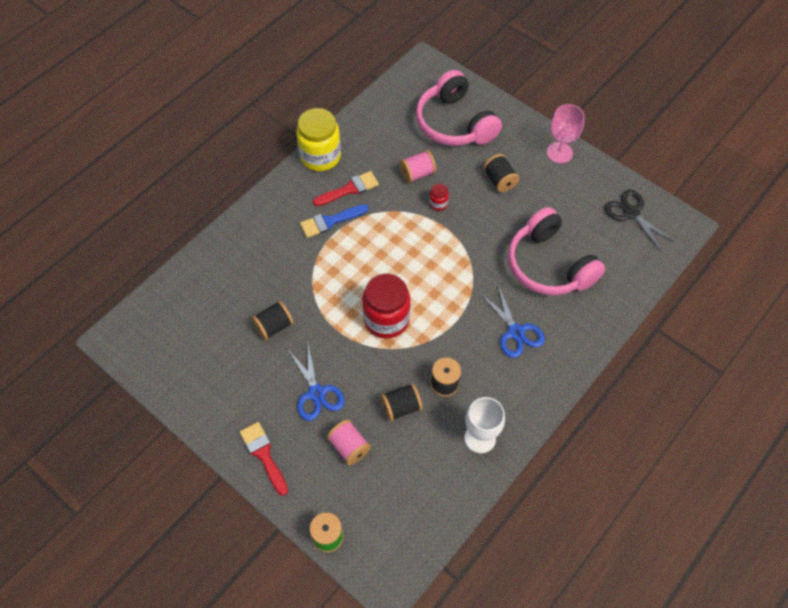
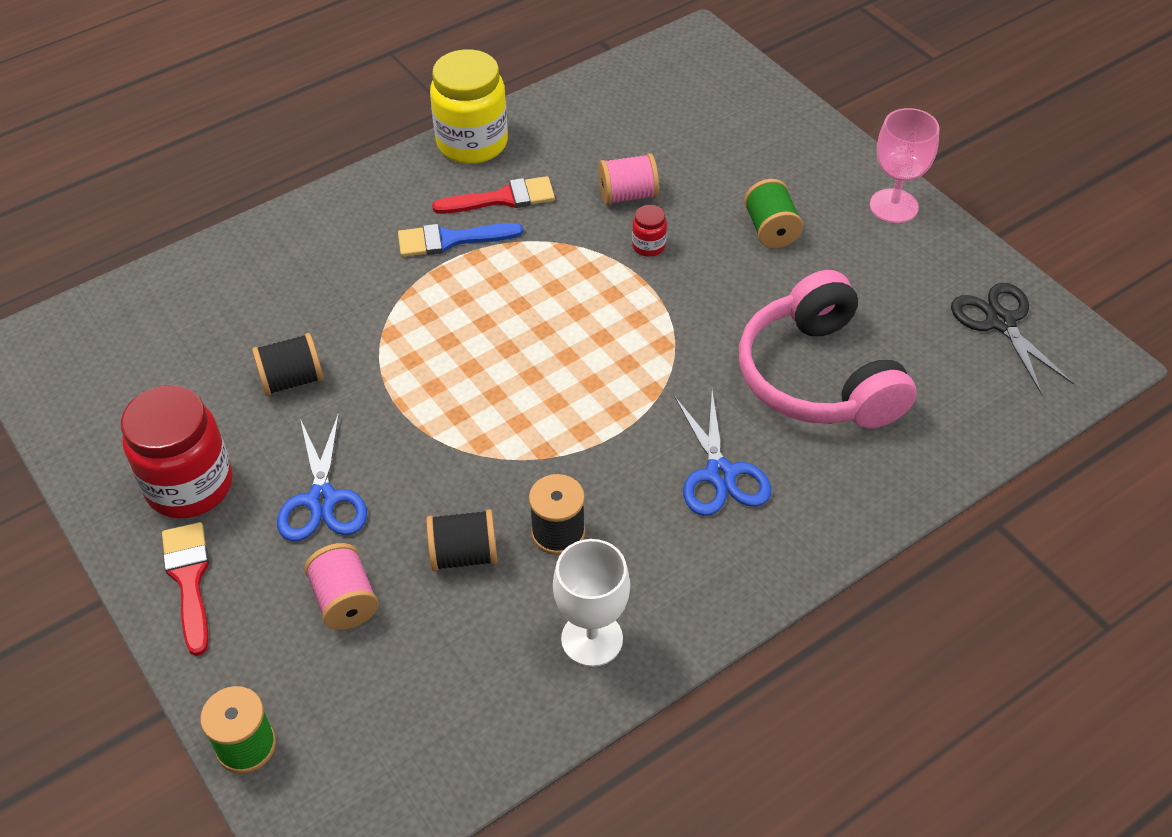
camera: 15 degrees right, 10 degrees down
red jar [362,273,411,339] -> red jar moved to [121,385,233,518]
pink headphones [416,70,502,146] -> none
black spool [483,154,519,192] -> green spool [744,179,803,248]

